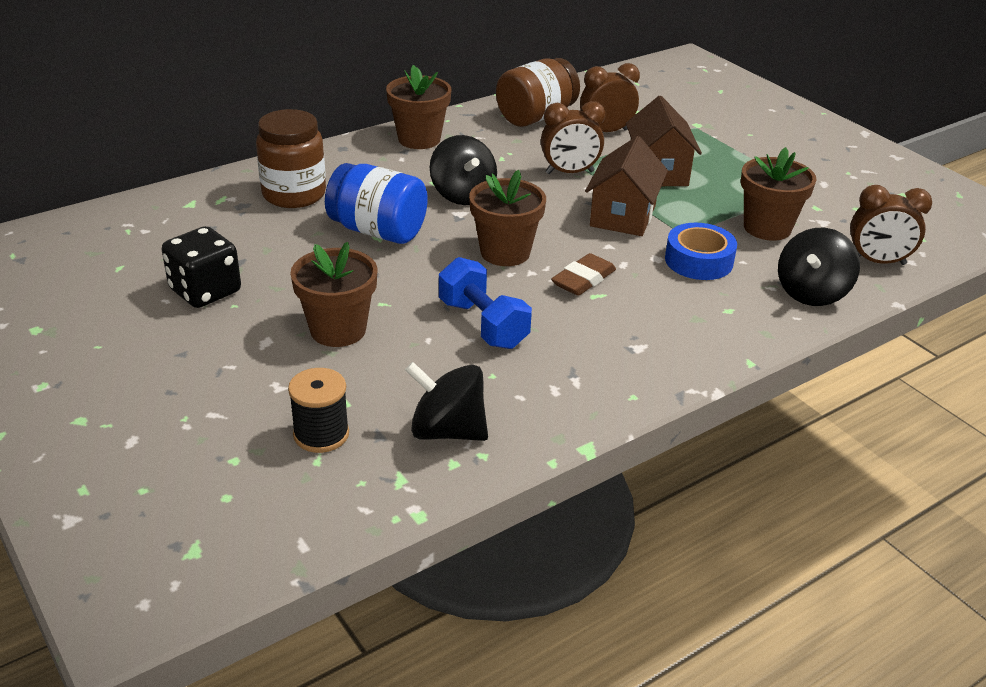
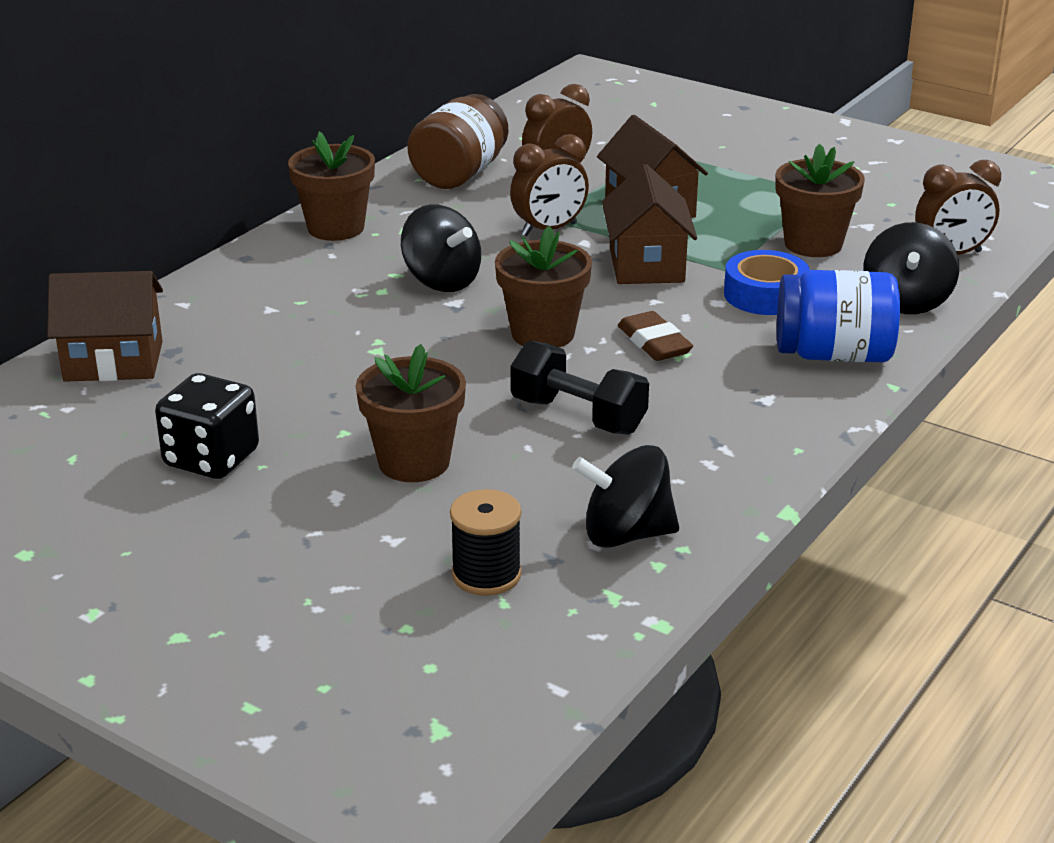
camera: 20 degrees left, 5 degrees down
brown jar [256,109,326,208] -> none
blue jar [325,163,428,244] -> blue jar moved to [777,270,900,362]
blue dumbbell [439,257,532,349] -> black dumbbell [511,341,649,435]
brown eraser [551,253,616,296] -> brown eraser turned 45 degrees counterclockwise [618,311,693,361]
none -> brown house [47,271,163,382]

